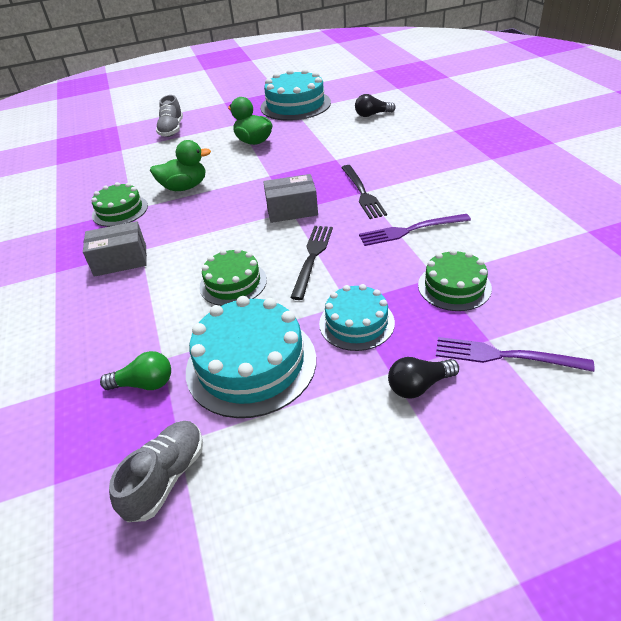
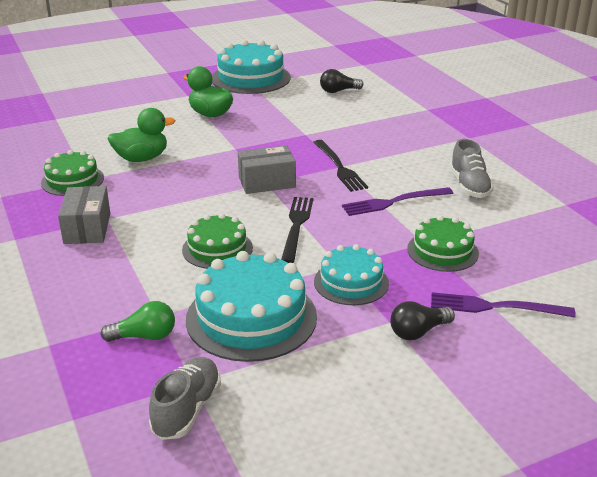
camera: 10 degrees left, 10 degrees down
grey box [83,221,147,277] -> grey box turned 75 degrees counterclockwise [58,186,110,244]
grey shoe [156,95,183,137] -> grey shoe moved to [450,139,494,198]

